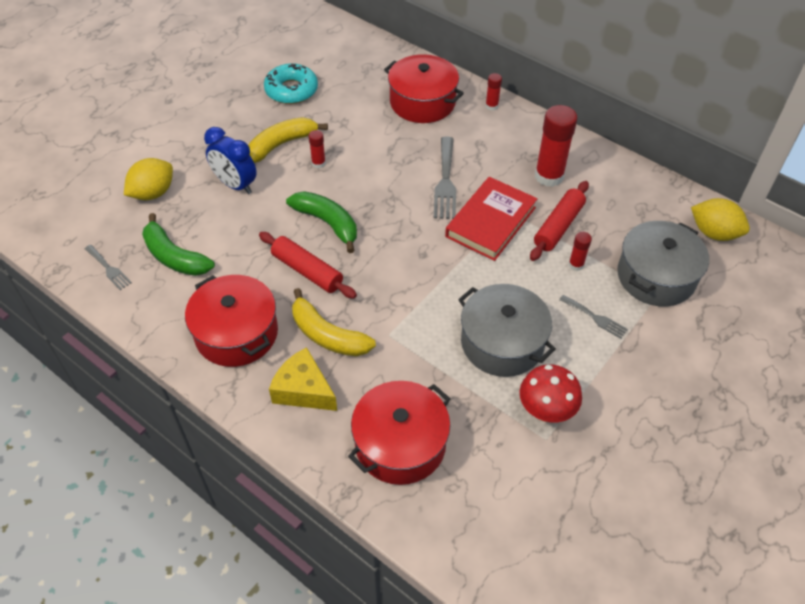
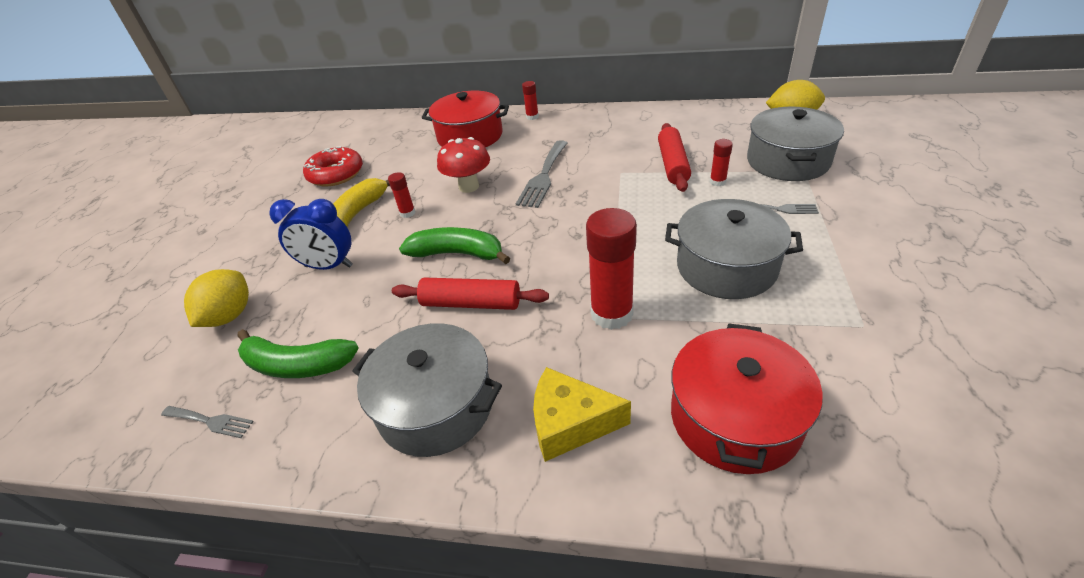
camera: 25 degrees left, 10 degrees down
red pot [185,275,278,367] -> grey pot [352,323,502,457]
turquoise donut [264,63,318,104] -> red donut [303,146,363,187]
yellow banana [292,288,376,356] -> none
grey fork [434,137,456,219] -> grey fork turned 45 degrees clockwise [516,140,567,208]
red book [445,177,537,261] -> none
red mushroom [519,364,582,422] -> red mushroom moved to [437,137,490,193]
red glue stick [535,105,578,187] -> red glue stick moved to [586,208,637,330]

